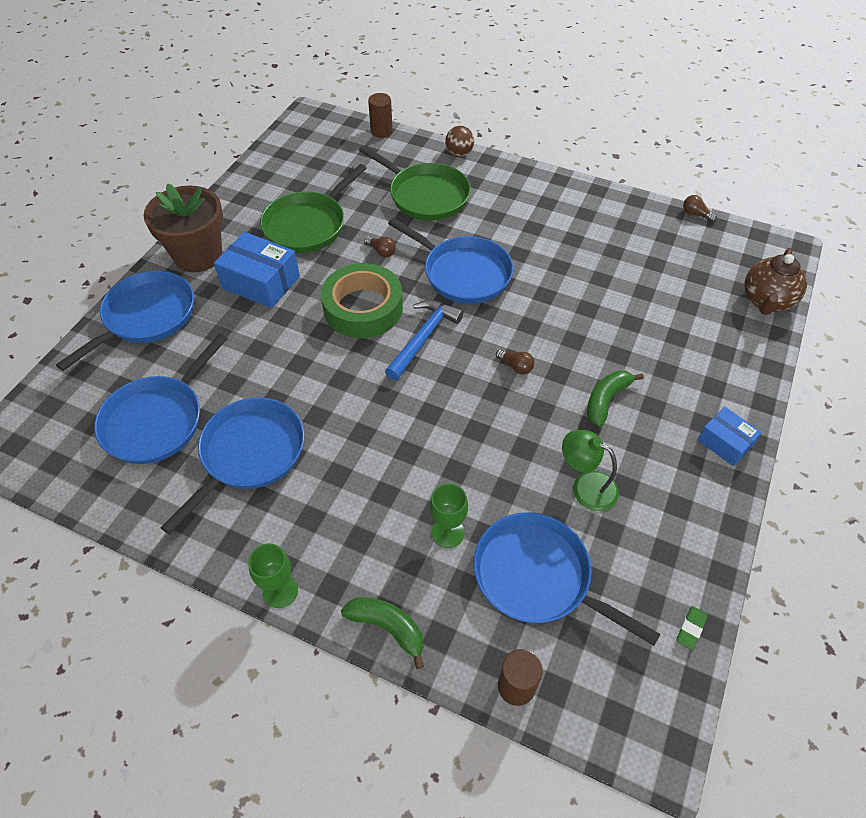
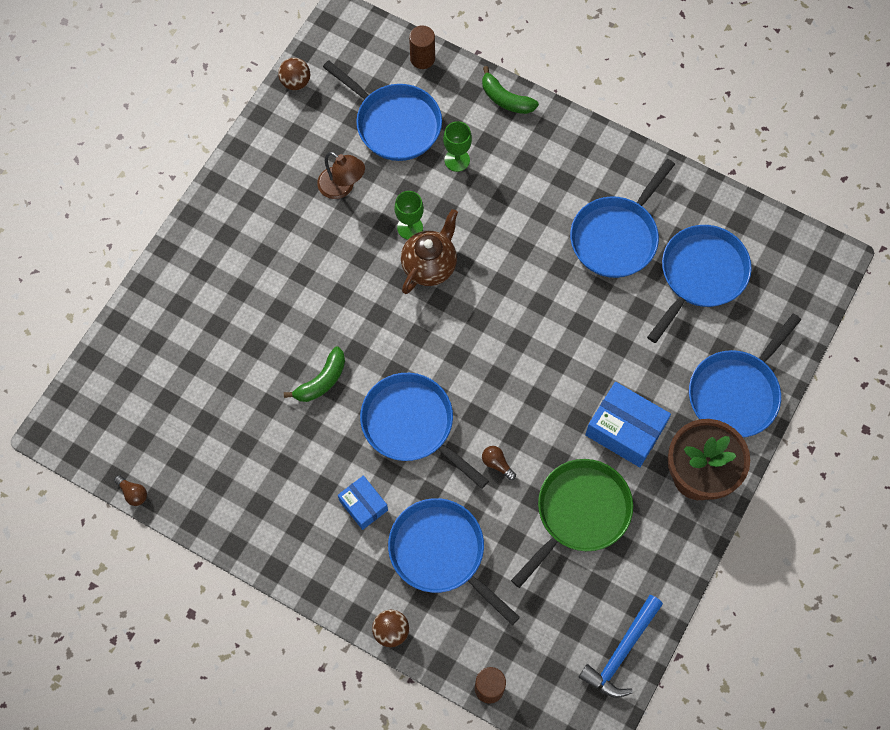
camera: 175 degrees left, 15 degrees up
green goblet [248,544,298,608] -> green goblet moved to [394,191,424,240]
green tape [321,263,403,338] -> none
green pan [359,145,471,221] -> blue pan [388,498,520,625]
blue hammer [385,300,464,380] -> blue hammer moved to [579,595,663,698]
brown light bulb [496,350,535,374] -> none
green lamp [562,430,619,511] -> brown lamp [317,152,365,199]
green banana [587,370,644,427] -> green banana moved to [284,347,345,402]
green eraser [677,606,707,650] -> brown ball [278,58,310,90]
blue box [698,407,762,466] -> blue box moved to [338,475,388,530]
brown teapot [744,248,807,315] -> brown teapot moved to [401,209,458,294]

